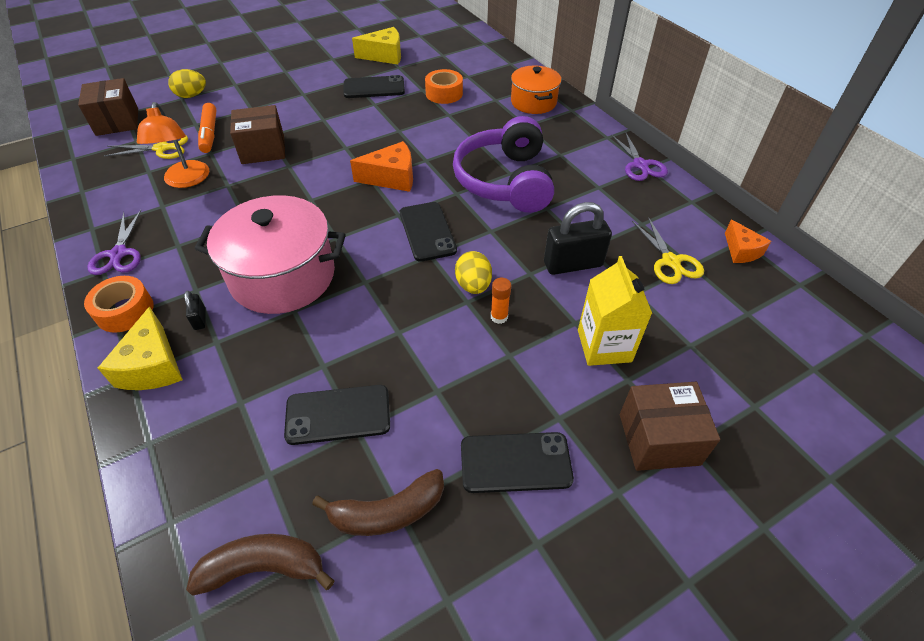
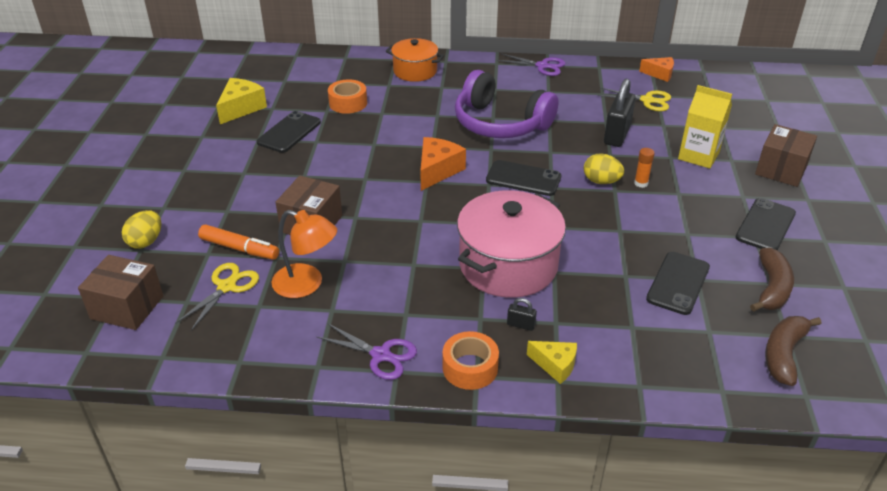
camera: 55 degrees left, 10 degrees down
yellow cheese [98,307,183,390] -> yellow cheese [527,341,577,384], size x0.65

